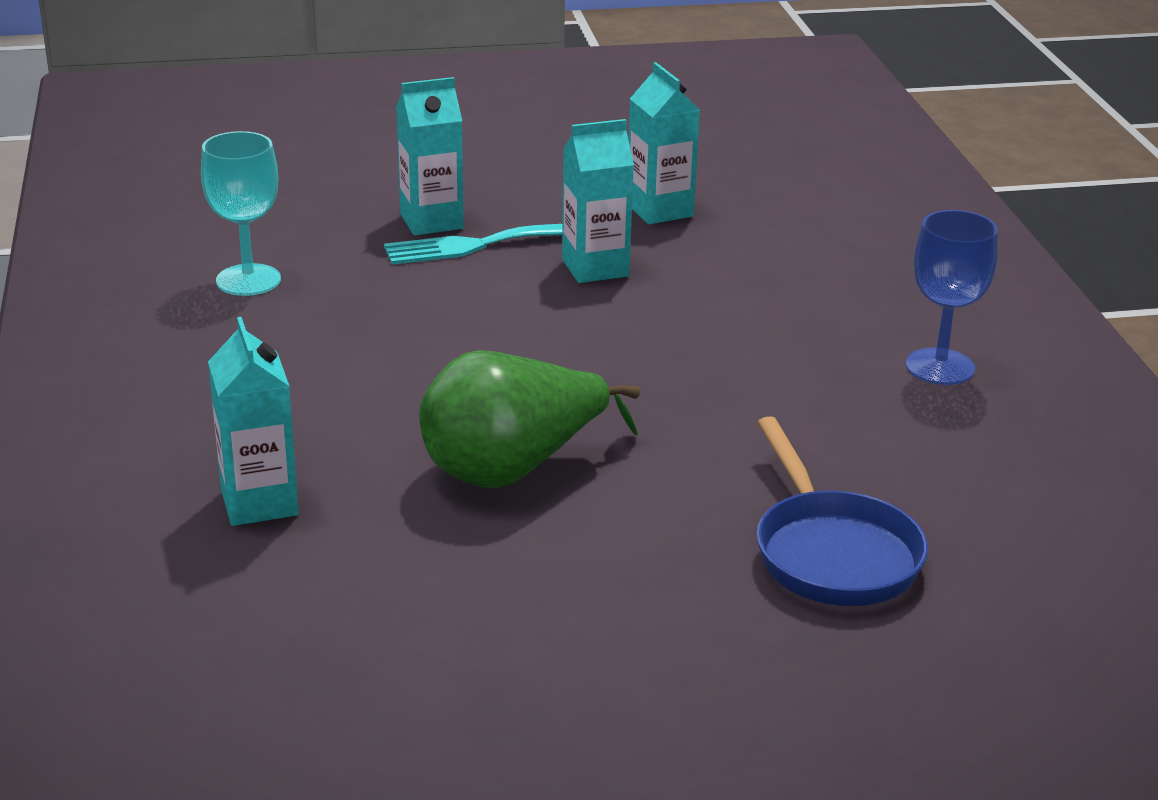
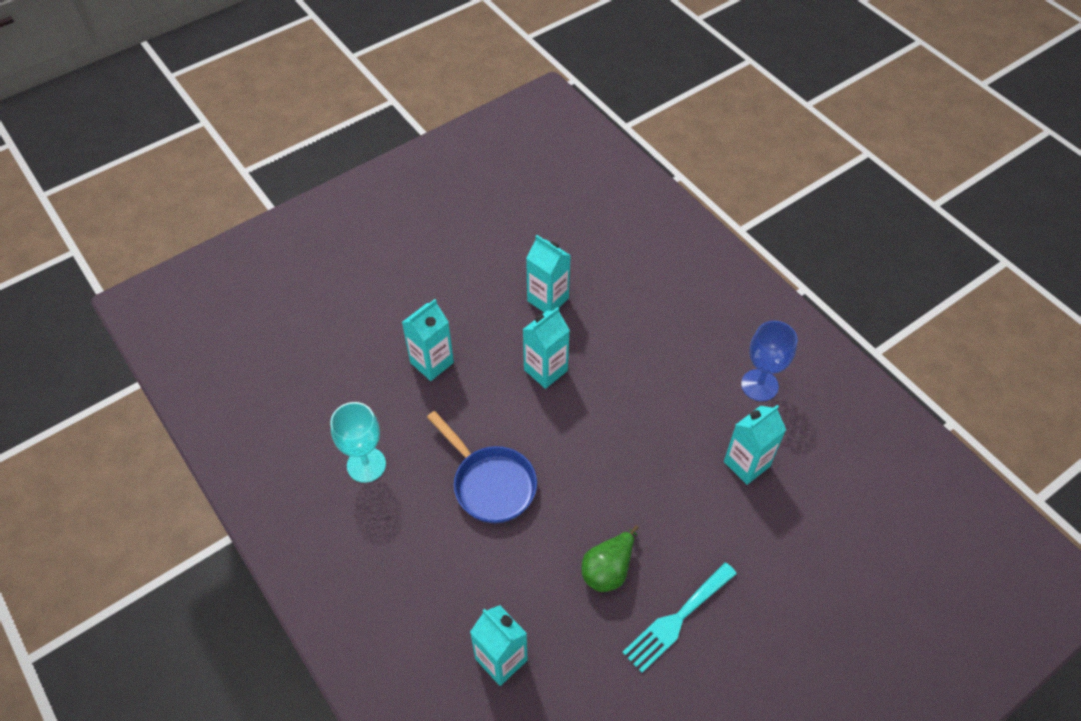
camera: 25 degrees left, 25 degrees up
turquoise fork [384,224,562,265] -> turquoise fork moved to [622,562,737,673]
green pear [419,350,640,488] -> green pear [581,525,639,592], size x0.63
blue pan [756,416,928,606] -> blue pan moved to [427,411,537,523]
none -> turquoise carton [724,405,786,485]

